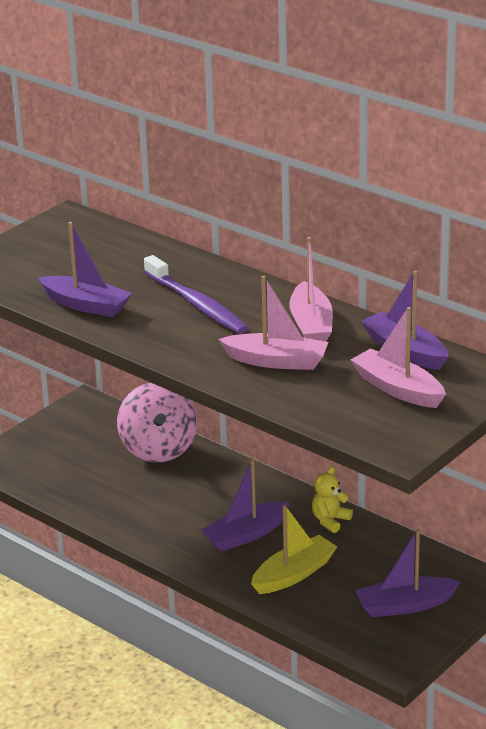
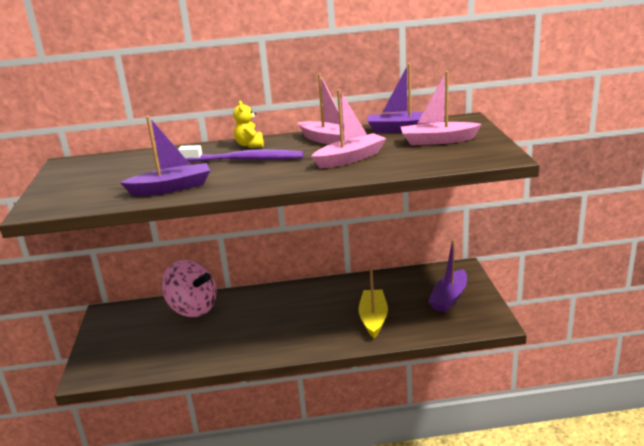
camera: 45 degrees left, 5 degrees down
purple boat [200,459,290,552] -> none
yellow teddy bear [312,466,353,533] -> yellow teddy bear moved to [233,100,264,148]

